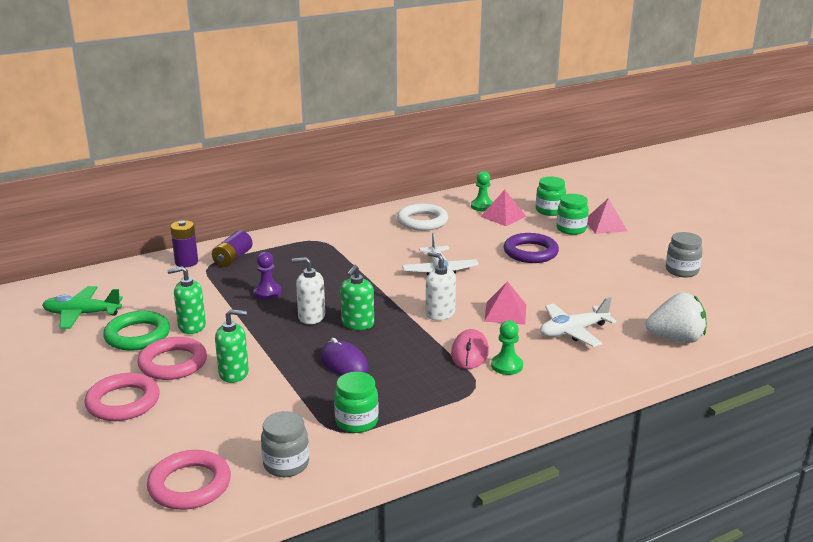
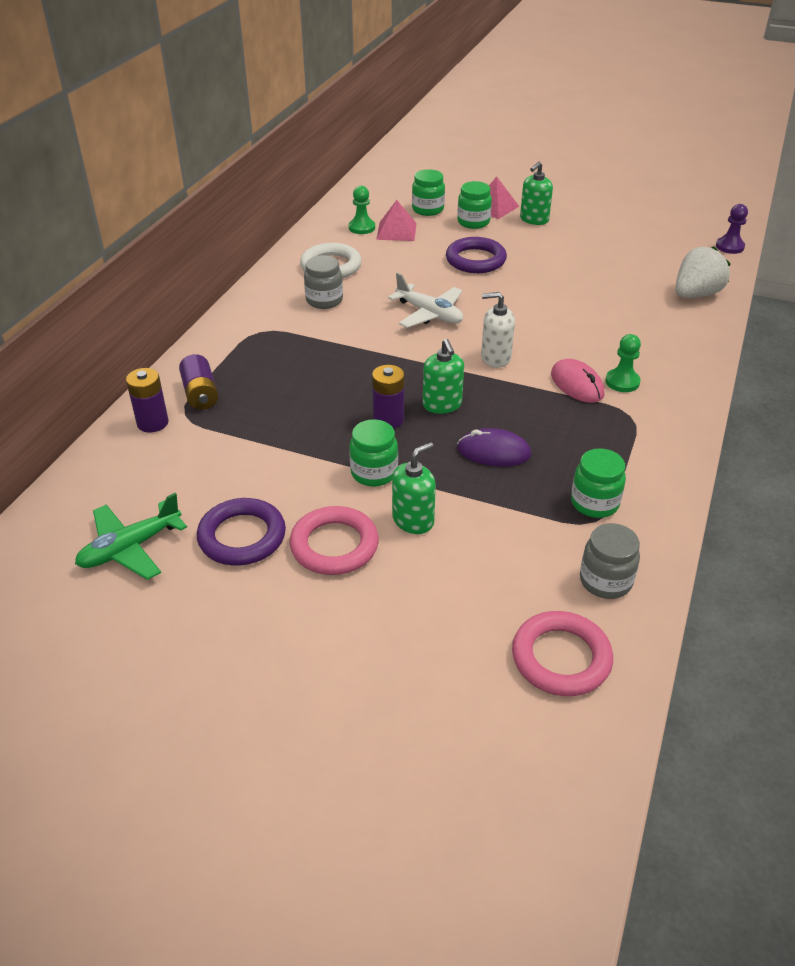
camera: 40 degrees left, 15 degrees up
pink ring [84,373,160,421] -> none
green ring [103,311,170,351] -> purple ring [197,498,286,566]
green soap dispenser [167,266,206,334] -> green soap dispenser moved to [520,161,553,225]
purple pawn [253,252,282,300] -> purple pawn moved to [716,204,748,254]
white soap dispenser [292,257,325,324] -> purple battery [372,365,405,429]
pink pyramid [484,281,526,325] -> none
white plane [540,297,617,347] -> none
grey jar [666,232,703,277] -> grey jar moved to [304,255,343,309]
none -> green jar [349,419,398,487]

